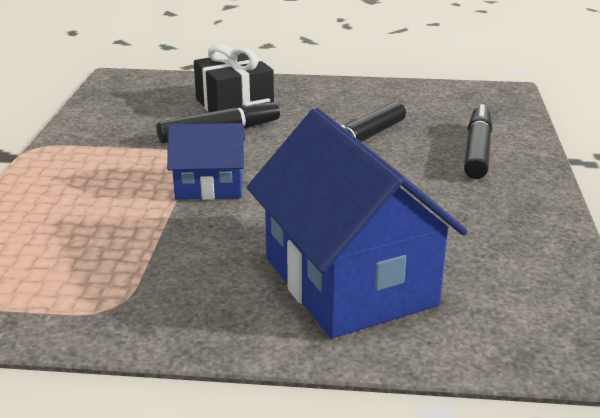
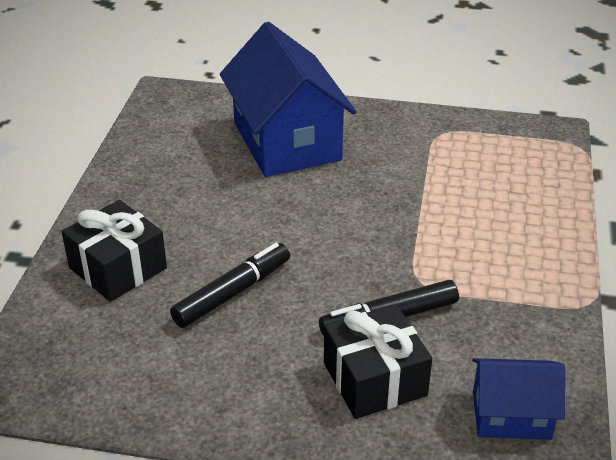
camera: 175 degrees left, 10 degrees up
blue house [167,123,245,200] -> blue house moved to [472,358,565,440]
black marker [464,104,492,179] -> black gift [62,200,167,302]

